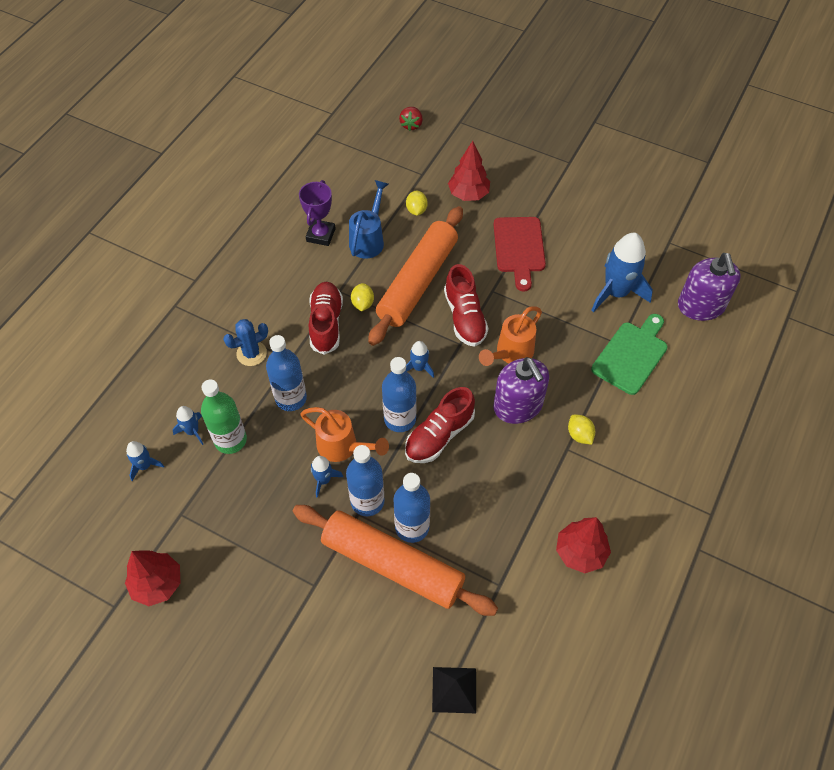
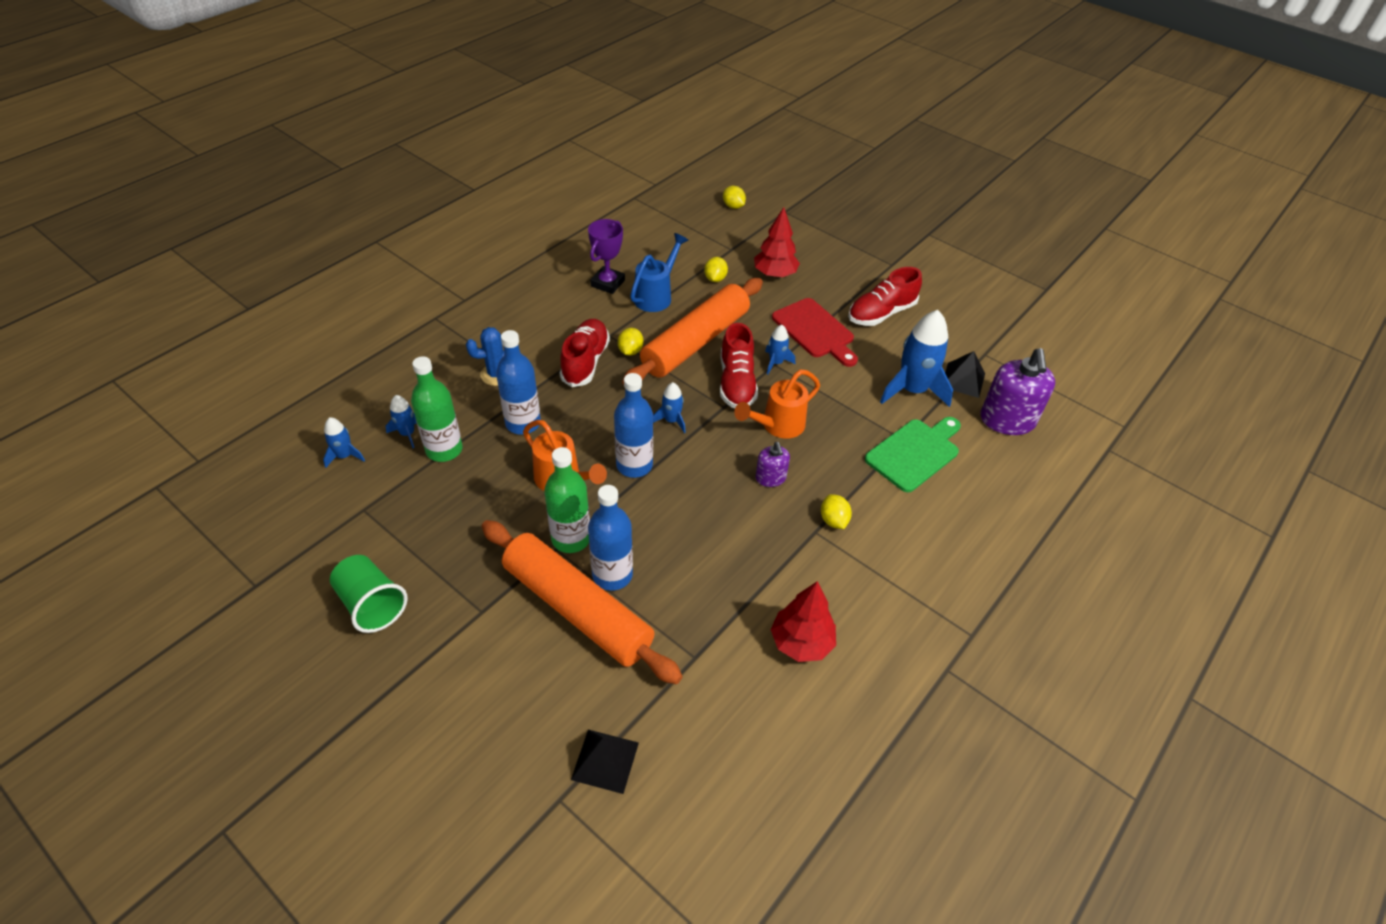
camera: 10 degrees right, 10 degrees down
red tree [125,551,180,606] -> none
blue rocket [311,456,343,498] -> blue rocket moved to [765,325,795,374]
blue bottle [346,445,384,516] -> green bottle [544,447,590,553]
red strawberry [399,107,423,131] -> yellow lemon [723,186,746,209]
red shoe [405,387,475,463] -> red shoe moved to [848,267,922,326]
red cutting board [493,217,546,292] -> red cutting board turned 45 degrees counterclockwise [772,298,858,367]
purple soap dispenser [493,357,549,424] -> purple soap dispenser [755,442,790,487], size x0.53
none -> green cup [330,555,408,633]
none -> black pyramid [945,351,985,398]

